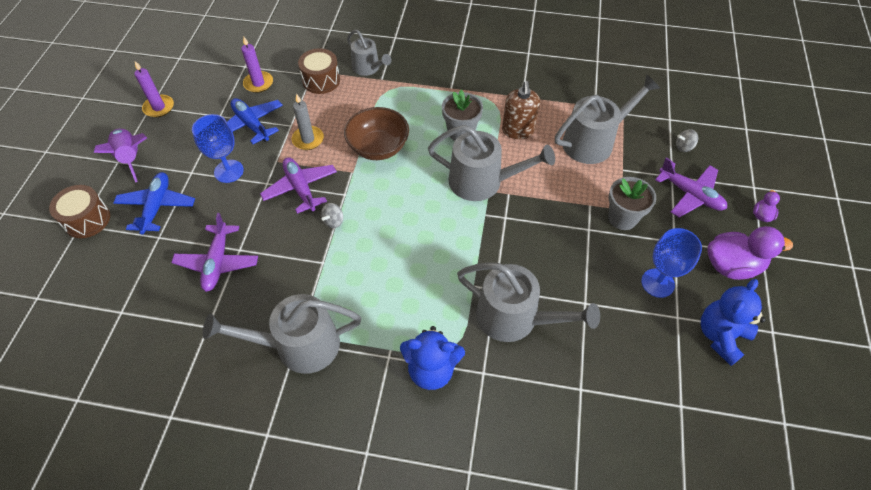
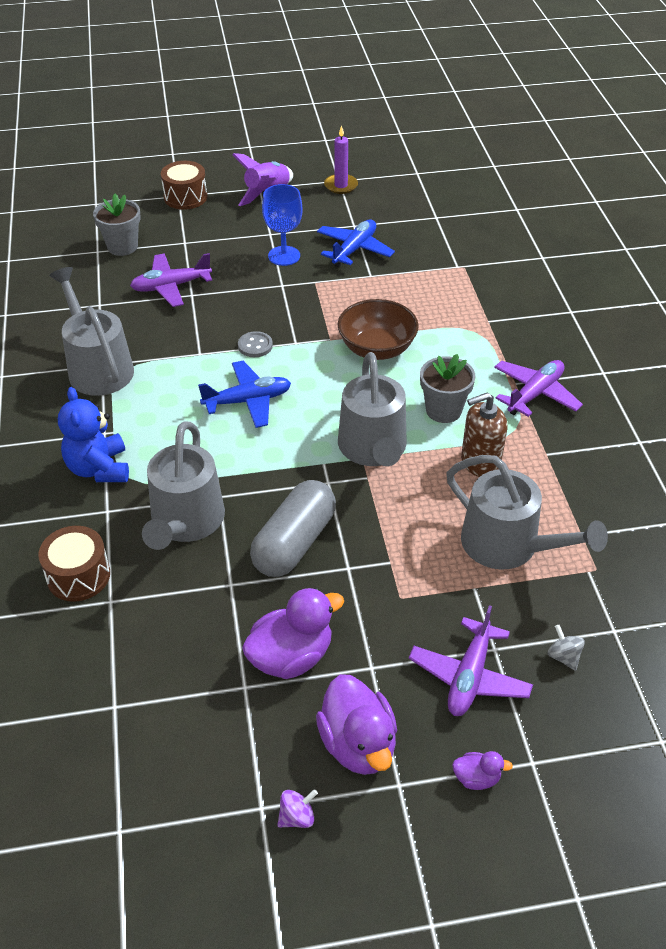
camera: 70 degrees right, 10 degrees down
blue plane [113,172,195,235] -> blue plane moved to [198,361,291,428]
purple candle [241,37,273,93] -> none
purple plane [260,157,337,214] -> purple plane moved to [494,360,583,417]
grey candle [292,94,324,150] -> none
brown drum [298,48,340,94] -> brown drum moved to [38,526,110,601]
grey spinning top [321,203,343,228] -> grey button [238,331,273,357]
grey watering can [347,30,392,76] -> none
grey flower pot [608,177,656,230] -> grey flower pot moved to [93,194,141,256]
blue goblet [641,228,702,298] -> purple duck [242,588,344,679]
blue teddy bear [701,279,765,366] -> none
none -> grey capsule [250,480,336,577]
none -> purple spinning top [277,789,318,828]

